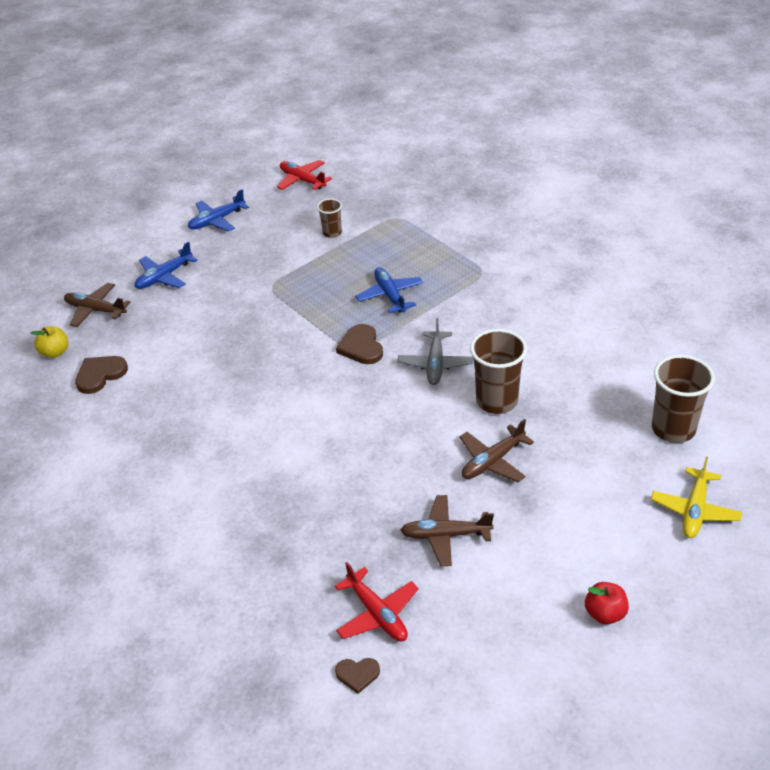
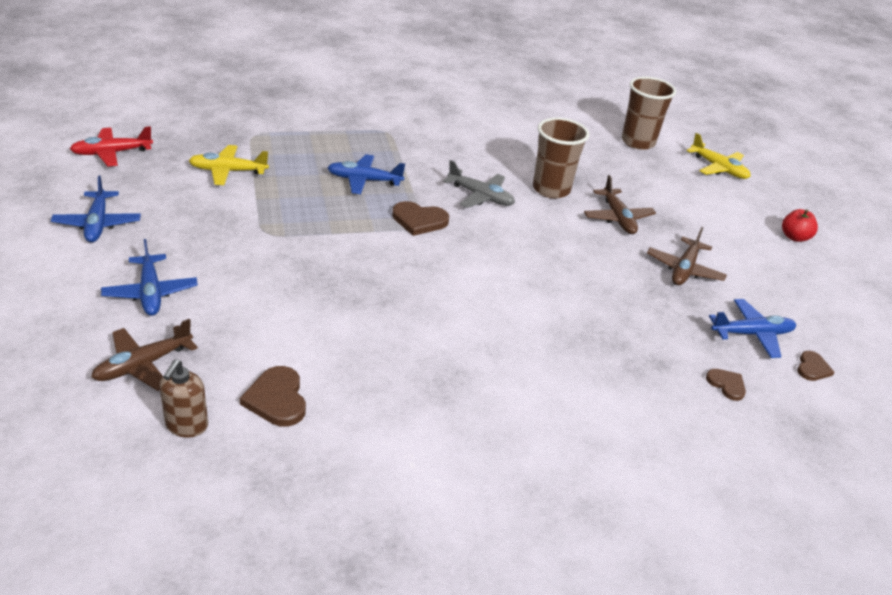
camera: 70 degrees left, 5 degrees down
yellow apple [31,326,68,358] -> brown soap dispenser [159,359,208,438]
brown cup [317,199,342,238] -> yellow plane [189,145,269,185]
red plane [335,562,419,641] -> blue plane [709,299,796,358]
none -> brown heart [706,369,746,401]

